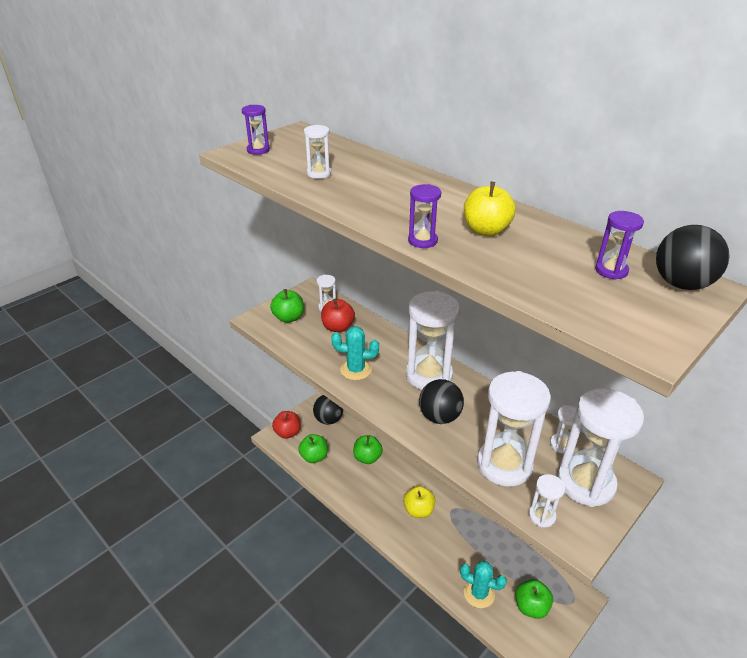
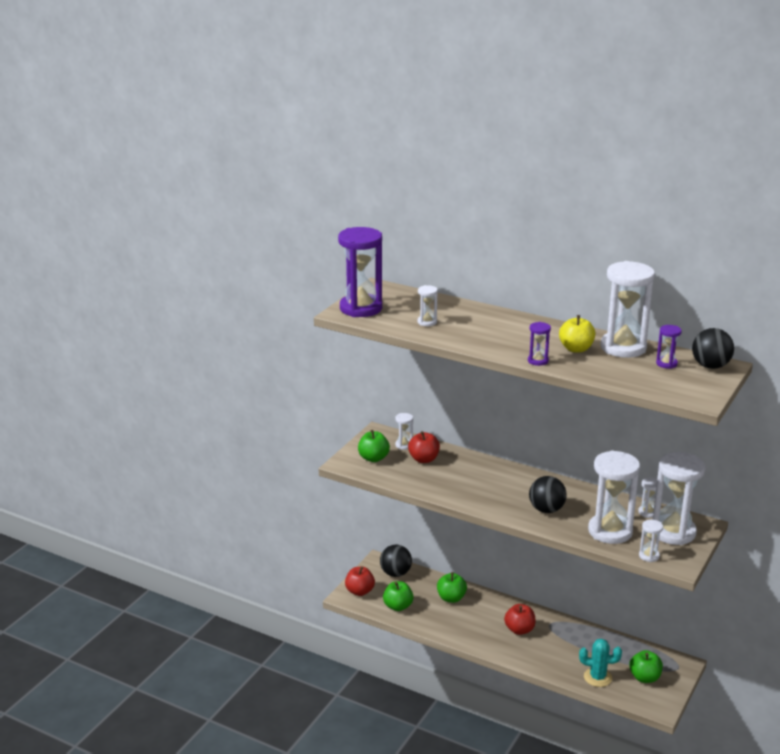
camera: 15 degrees left, 10 degrees down
purple hourglass [242,105,270,155] -> purple hourglass [338,227,382,317], size x2.23
turquoise cactus [331,326,379,380] -> none
yellow apple [403,486,435,518] -> red apple [504,604,536,635]
white hourglass [406,291,460,390] -> white hourglass moved to [601,261,655,358]

